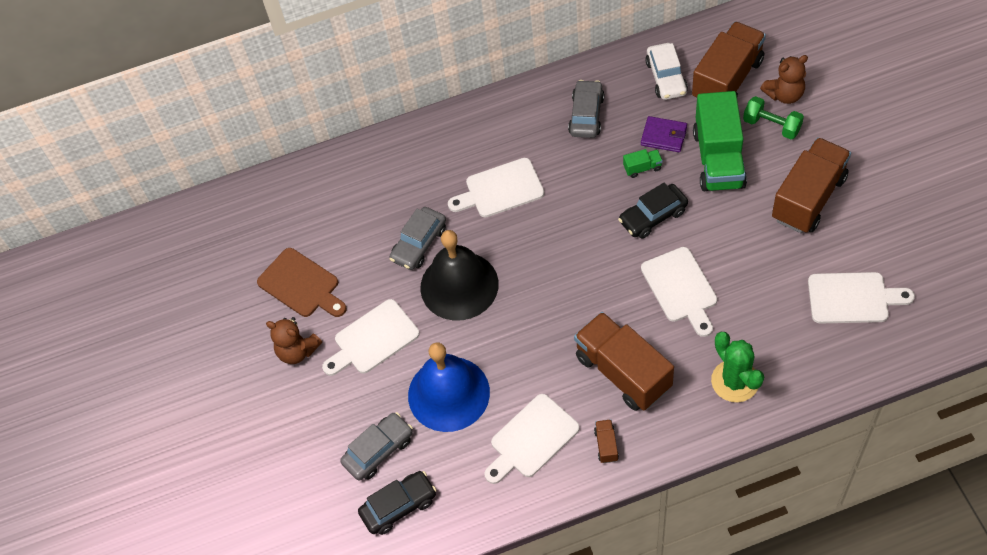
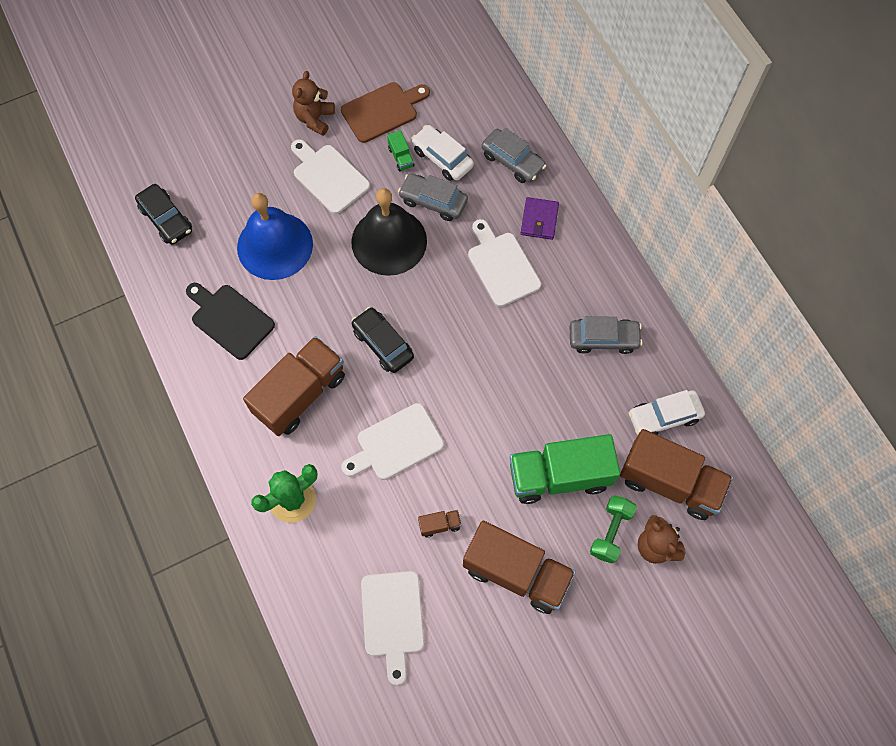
camera: 75 degrees right, 10 degrees up
brown cutting board [257,248,347,317] -> brown cutting board turned 150 degrees counterclockwise [341,82,430,143]
grey car [340,412,413,481] -> grey car moved to [481,128,546,183]
white cutting board [484,394,580,484] -> black cutting board [186,283,275,360]
brown truck [594,419,619,463] -> brown truck moved to [418,510,461,538]
black car [618,182,688,239] -> black car moved to [351,307,414,373]
green truck [623,149,663,178] -> green truck moved to [387,130,414,171]
purple wallet [641,116,687,152] -> purple wallet moved to [520,197,559,240]
none -> white car [412,125,474,181]

